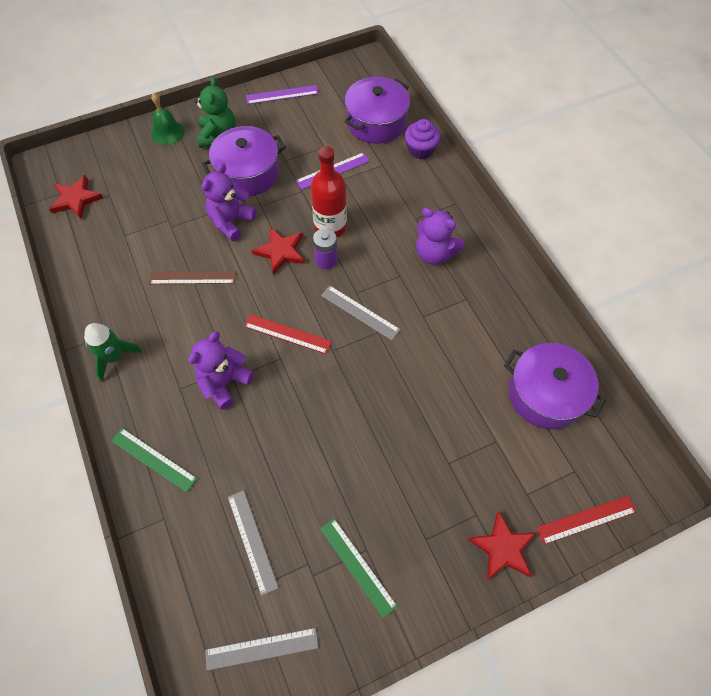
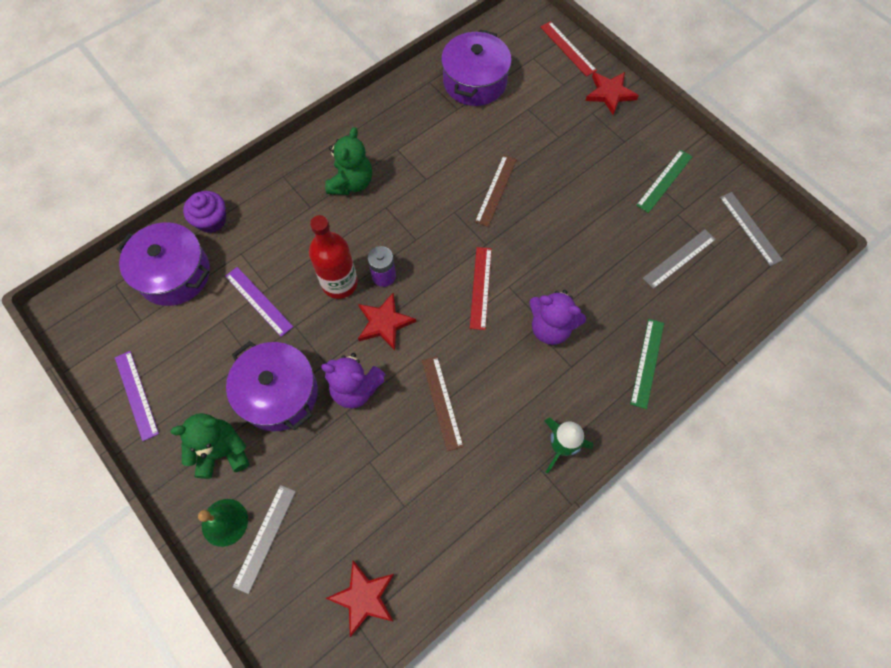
camera: 105 degrees left, 5 degrees up
grey ruler [321,285,400,340] -> grey ruler moved to [233,485,296,594]
purple teddy bear [416,208,465,265] -> green teddy bear [325,127,372,195]
none -> brown ruler [475,155,517,227]

